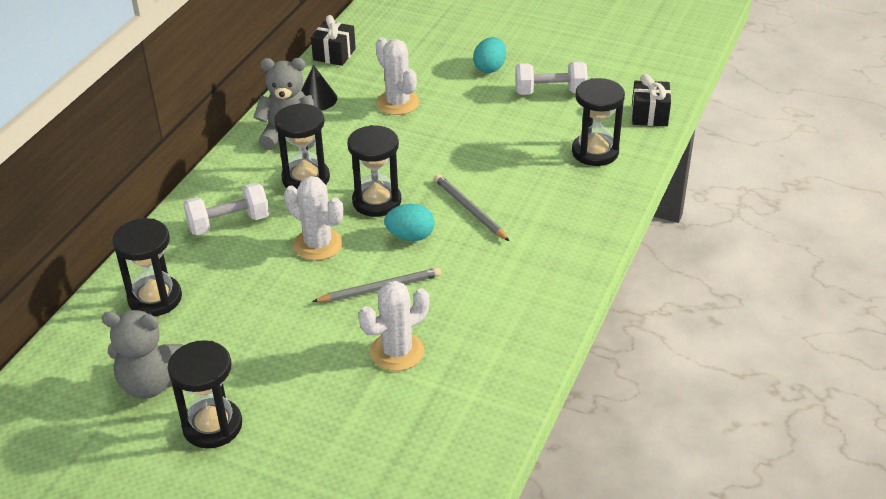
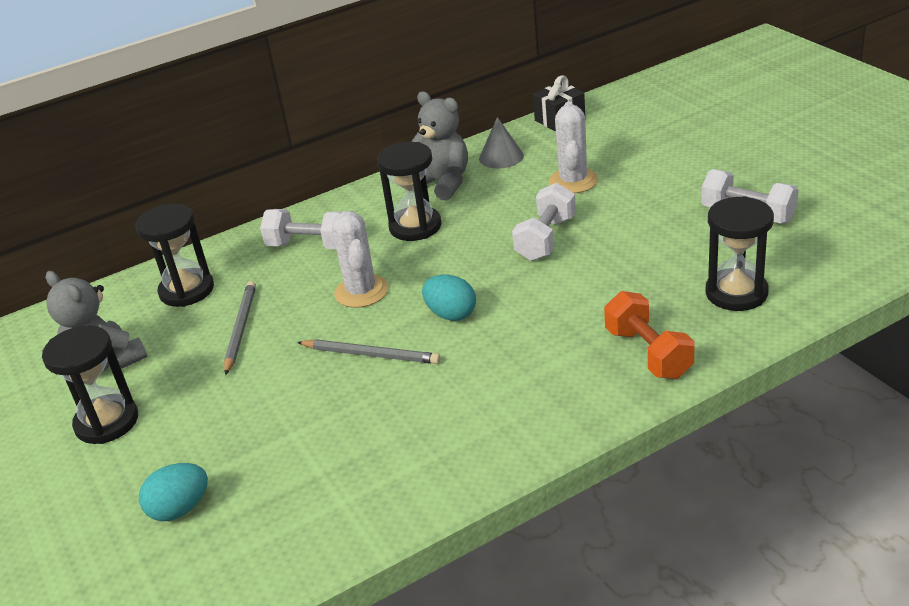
camera: 40 degrees right, 5 degrees down
black cone [301,65,337,111] -> grey cone [479,117,524,169]
black hourglass [347,125,401,217] -> none
white cactus [359,281,429,371] -> none
grey pencil [434,174,509,241] -> grey pencil moved to [224,281,256,375]
turquoise egg [473,37,506,73] -> turquoise egg moved to [139,463,208,521]
black gift [632,74,671,126] -> none
none -> white dumbbell [512,183,576,261]
none -> orange dumbbell [604,291,695,379]

